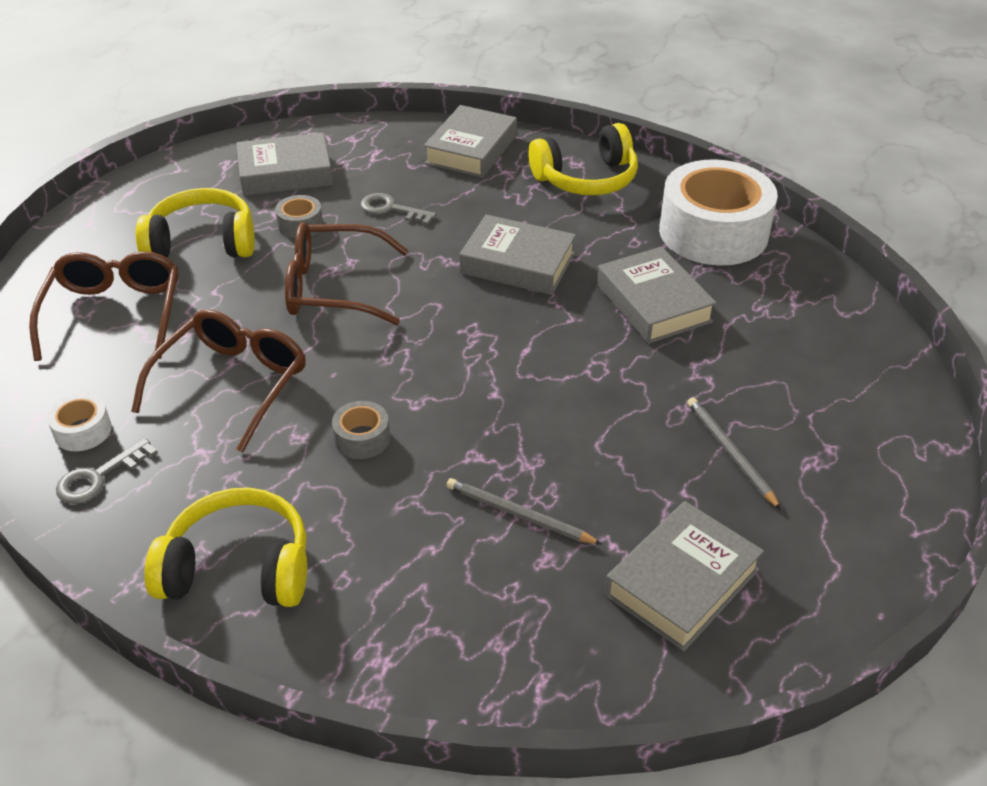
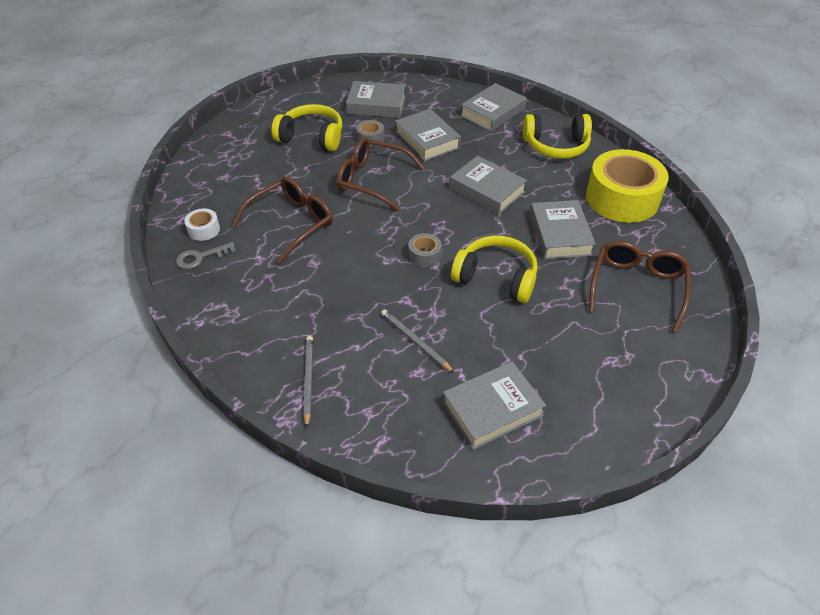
camera: 20 degrees right, 5 degrees up
brown glasses [29,251,178,361] -> brown glasses moved to [589,241,691,333]
yellow headphones [144,487,307,607] -> yellow headphones moved to [451,235,538,303]
grey tape [332,401,390,459] -> grey tape moved to [408,233,442,267]
grey key [360,193,436,225] -> grey book [395,109,461,162]
white tape [659,159,778,266] -> yellow tape [586,149,669,223]
grey pencil [687,397,781,510] -> grey pencil moved to [304,336,313,428]

